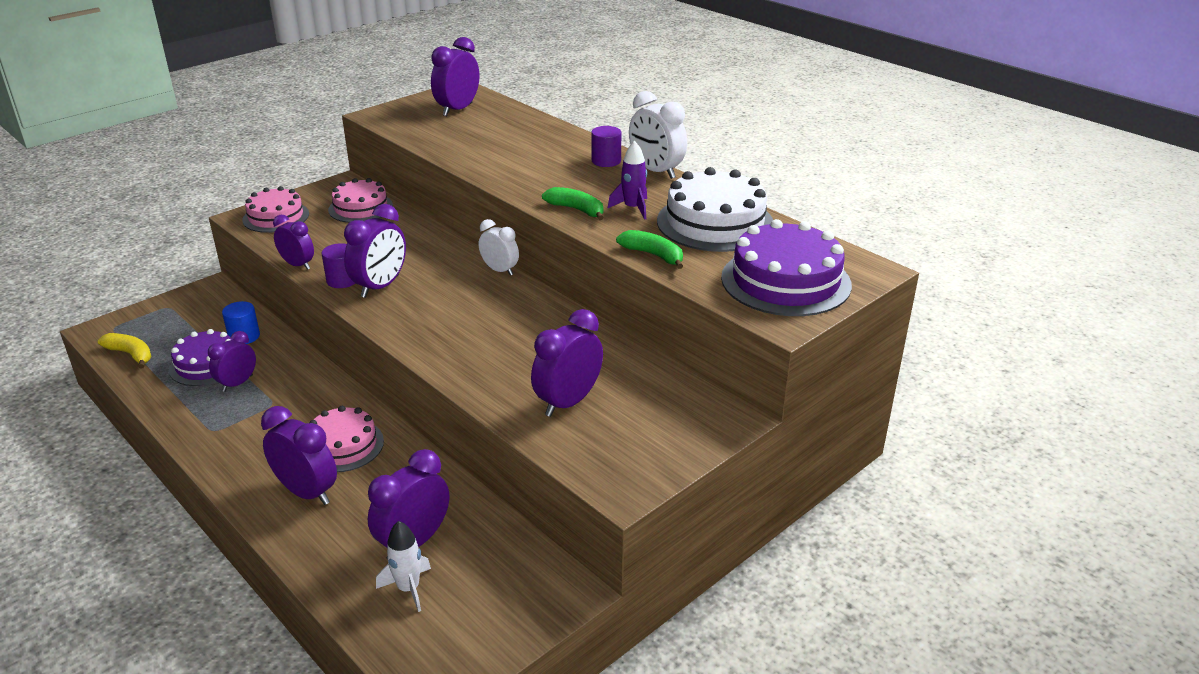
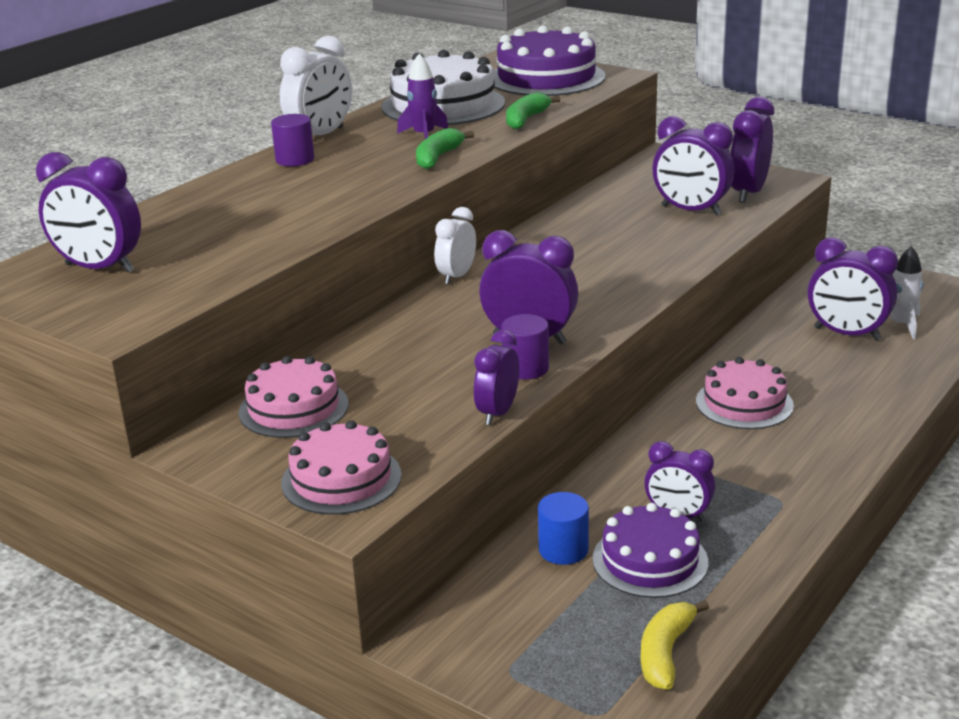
camera: 100 degrees left, 5 degrees down
purple clock [261,406,337,505] -> purple clock moved to [730,96,774,203]

